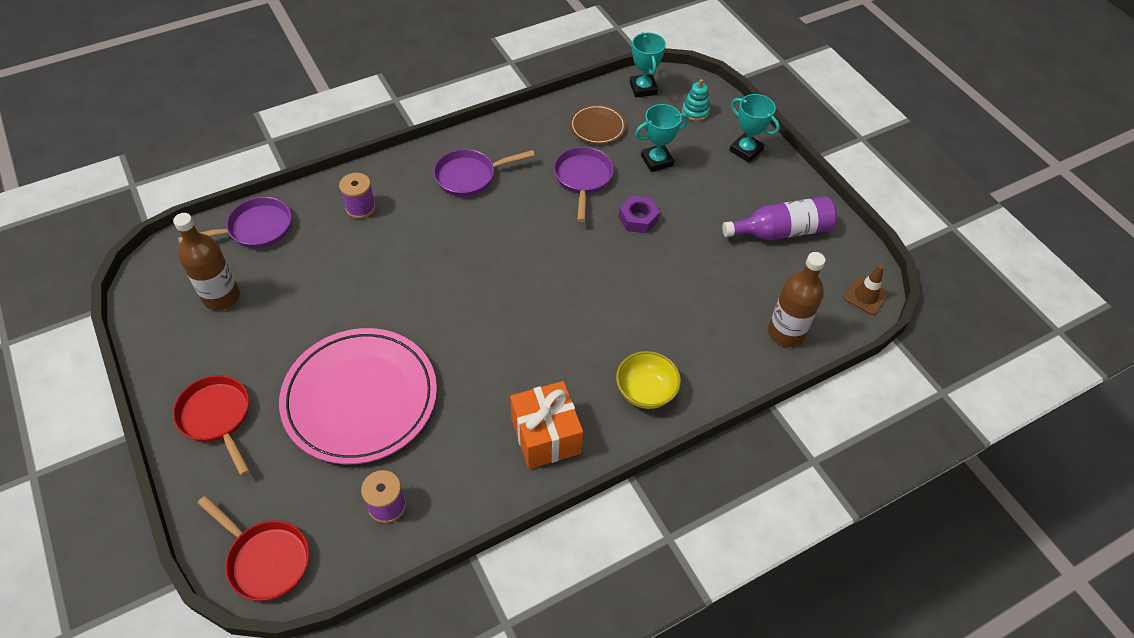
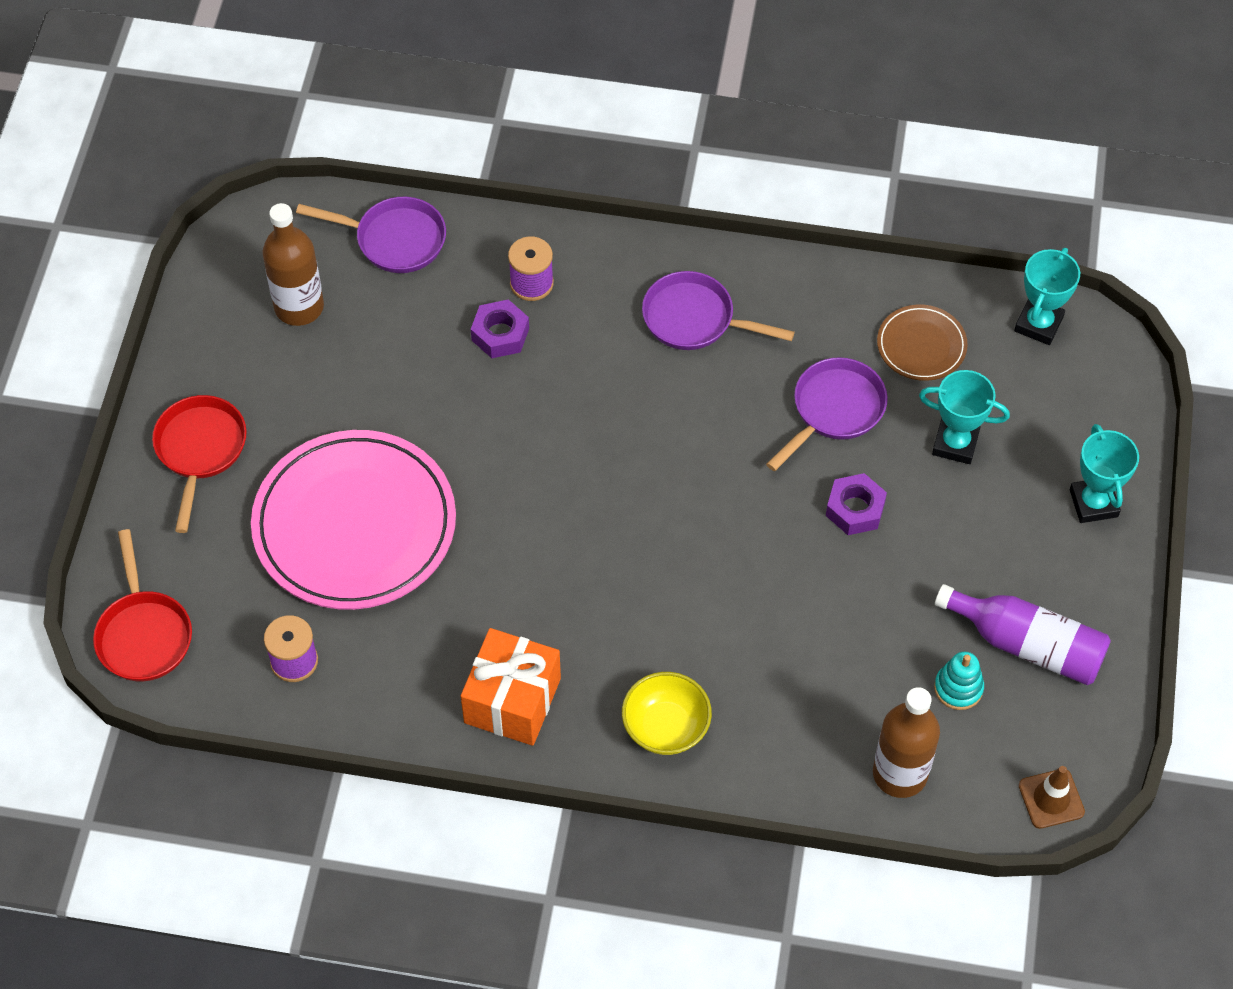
camera: 40 degrees right, 5 degrees up
turquoise stacking toy [682,79,710,121] -> turquoise stacking toy moved to [934,652,984,710]
none -> purple nut [471,299,529,358]

